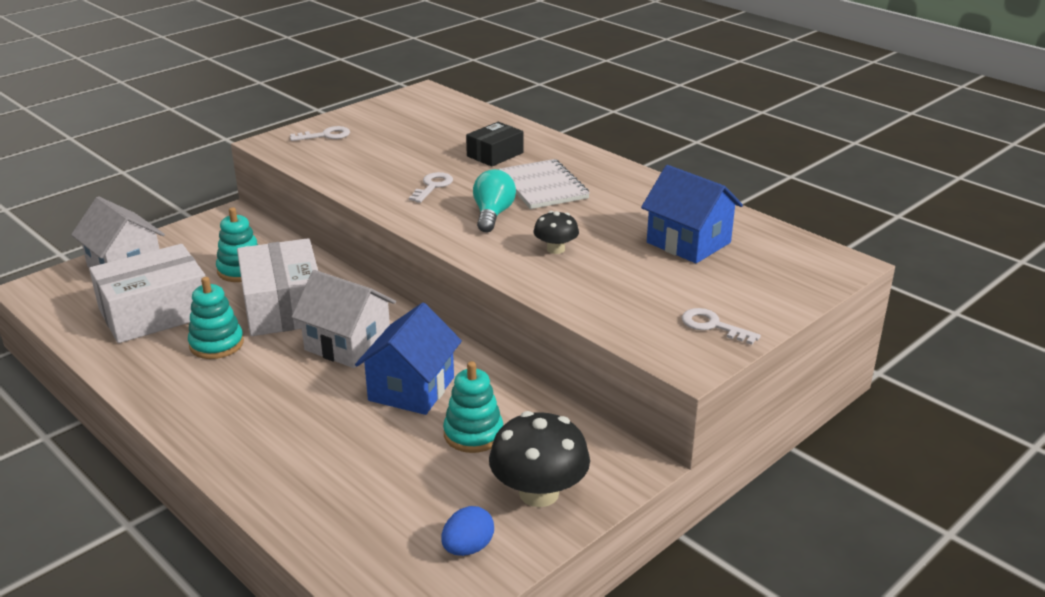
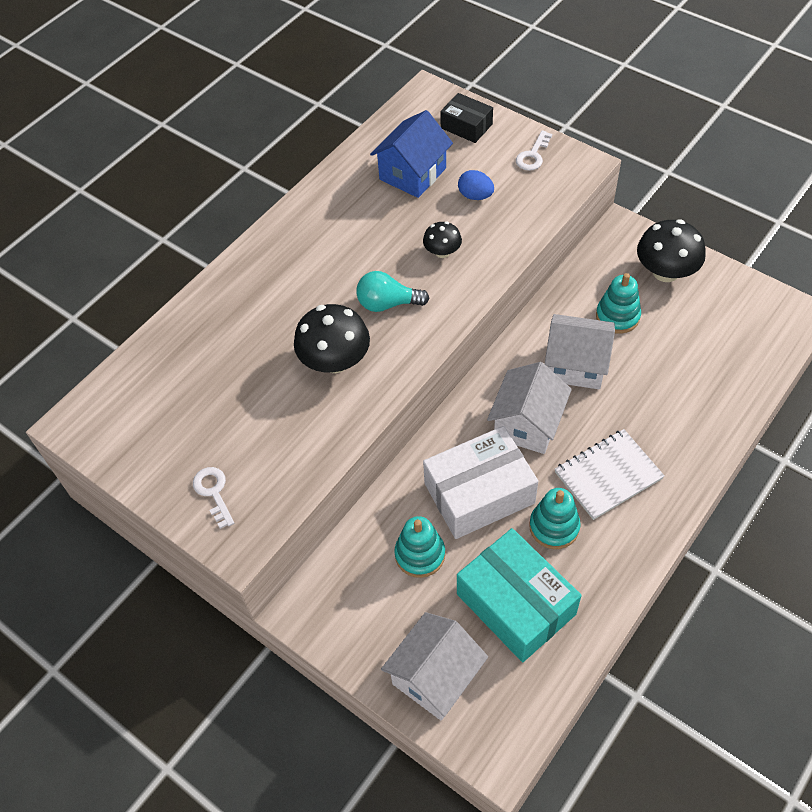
camera: 95 degrees left, 25 degrees up
white box [89,244,205,343] -> turquoise box [457,528,581,662]
blue house [355,303,462,415] -> white house [545,314,615,389]
white key [409,172,453,203] -> black mushroom [294,304,370,373]
blue egg [441,506,494,556] -> blue egg moved to [458,170,494,200]
black box [466,122,523,167] -> black box moved to [440,93,493,143]
white notebook [498,159,590,209] -> white notebook moved to [555,429,665,520]

